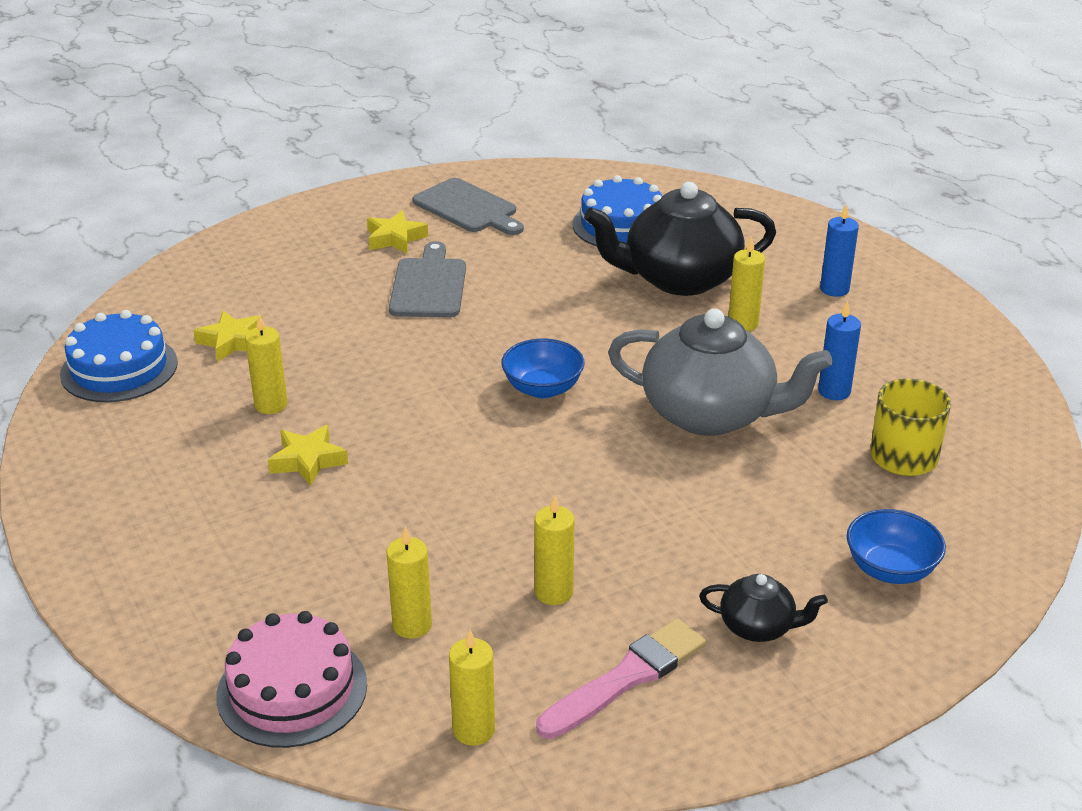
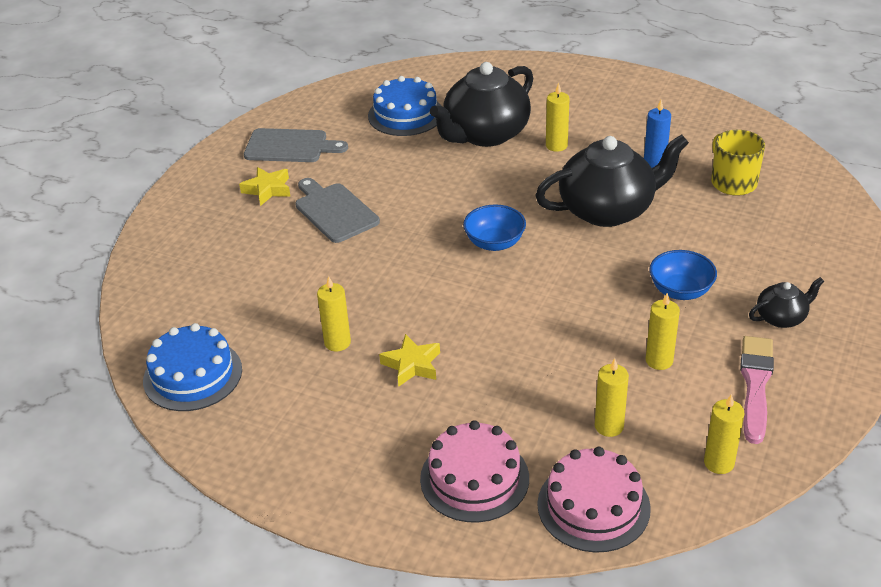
camera: 35 degrees left, 5 degrees up
yellow star [193,311,263,362] -> none
grey teapot [608,309,833,436] -> black teapot [535,134,689,227]
blue candle [820,204,859,297] -> none
blue bowl [847,509,946,584] -> blue bowl moved to [649,250,717,300]
none -> pink cake [420,420,529,523]

